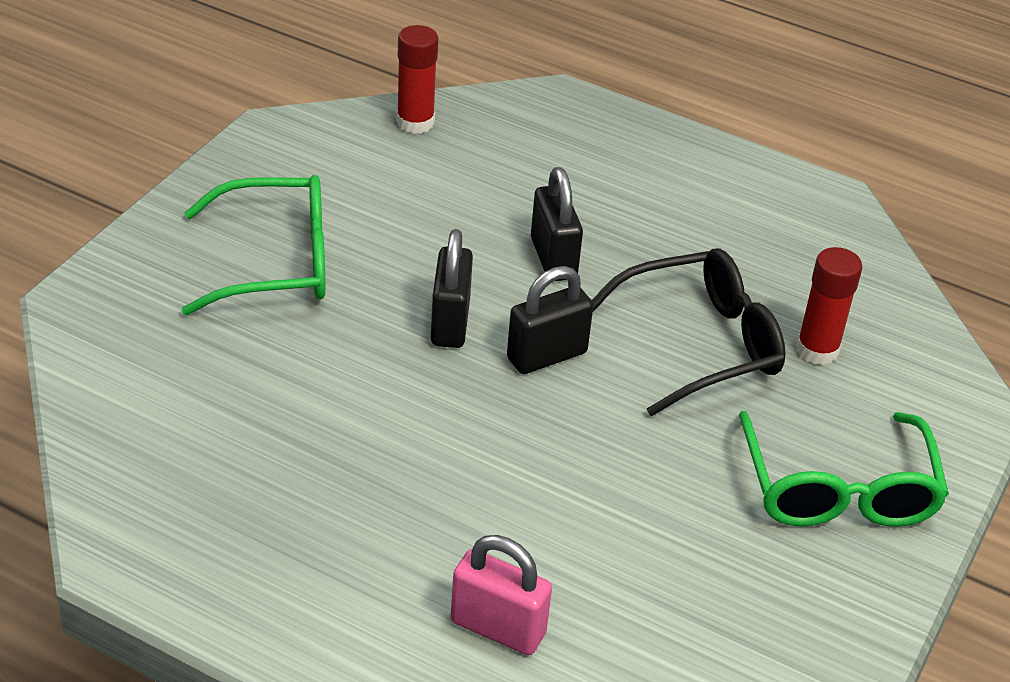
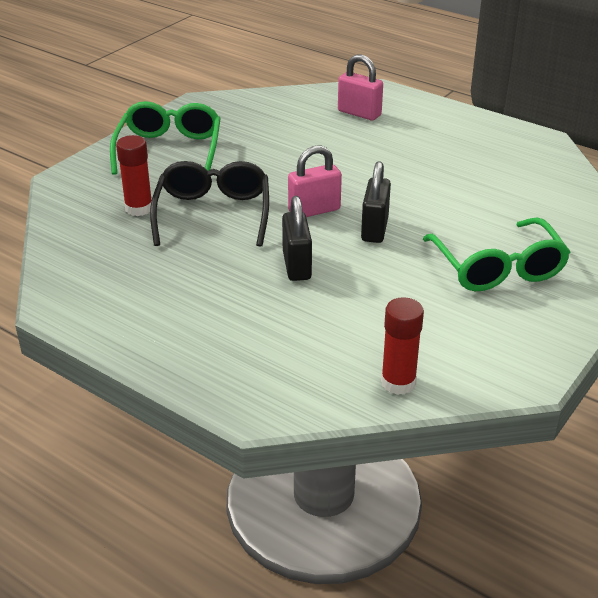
camera: 170 degrees left, 5 degrees down
green glasses [181,175,326,316] -> green glasses turned 105 degrees counterclockwise [423,217,570,291]
black padlock [507,266,593,374] -> pink padlock [288,145,342,217]
black glasses [592,248,786,416] -> black glasses turned 105 degrees clockwise [150,161,269,247]

